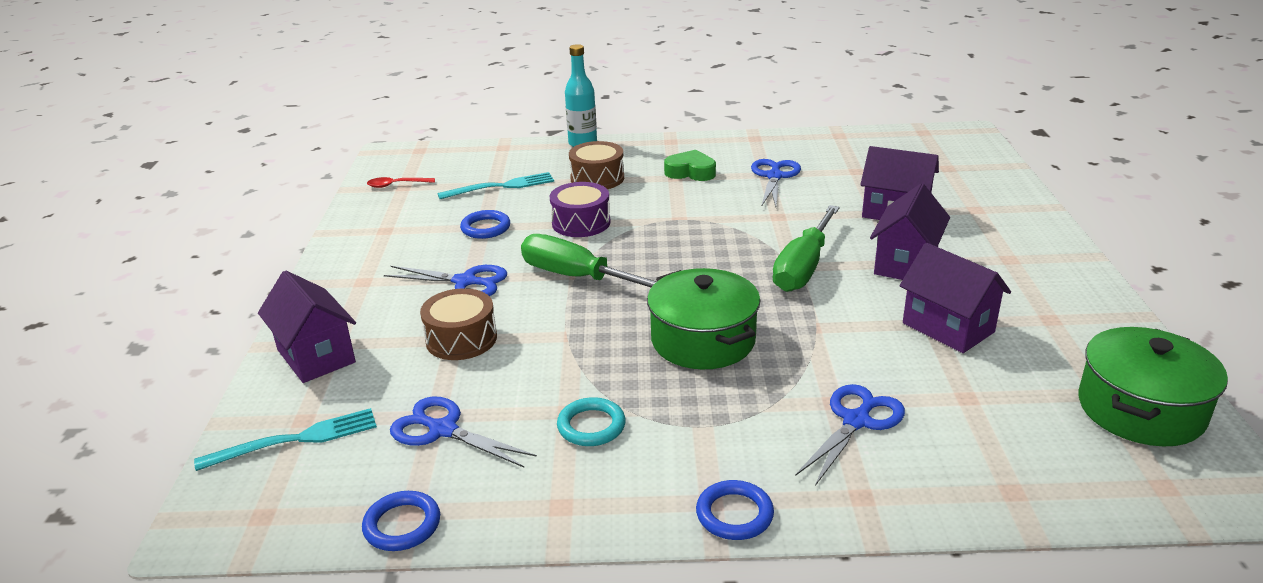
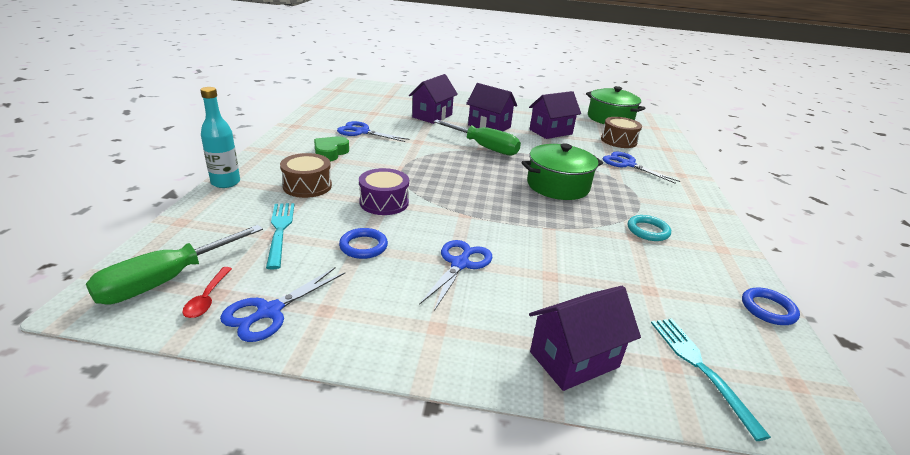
camera: 85 degrees left, 0 degrees up
blue scissors [390,396,537,467] -> blue scissors moved to [220,267,346,342]
brown drum [420,288,497,360] -> brown drum moved to [601,117,642,148]
green screwdriver [521,234,657,288] -> green screwdriver moved to [86,225,263,304]
blue ring [696,480,774,540] -> none

